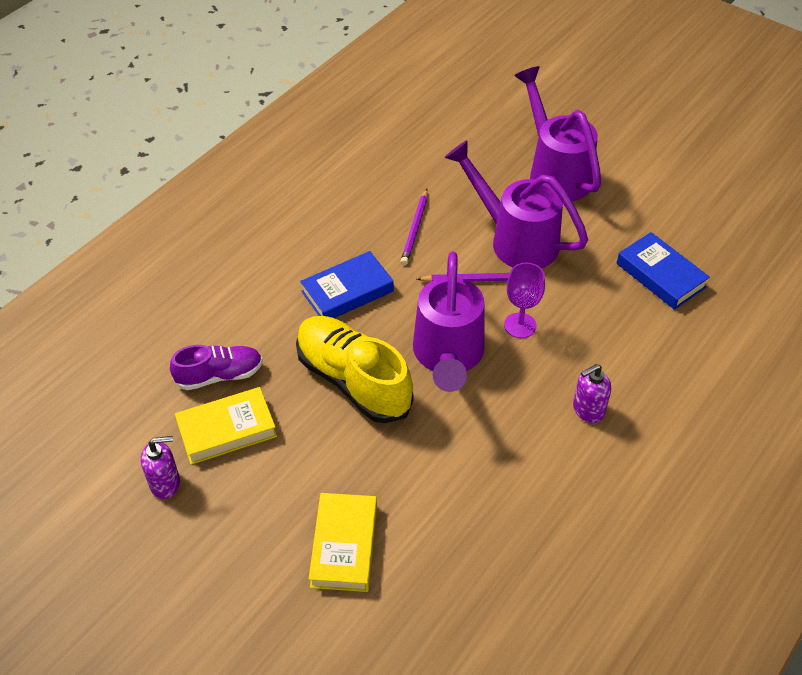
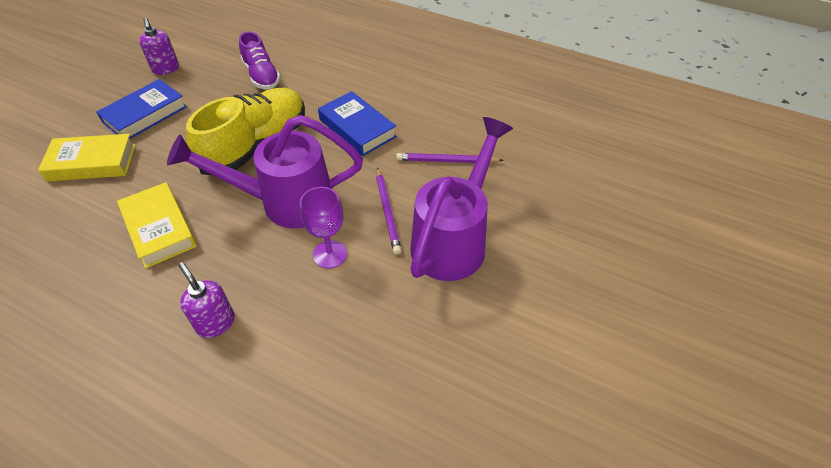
camera: 80 degrees right, 0 degrees up
yellow book [175,387,277,465] -> yellow book moved to [117,182,197,268]
purple watering can [514,66,601,201] -> none
blue book [616,232,710,310] -> blue book moved to [96,79,187,139]

